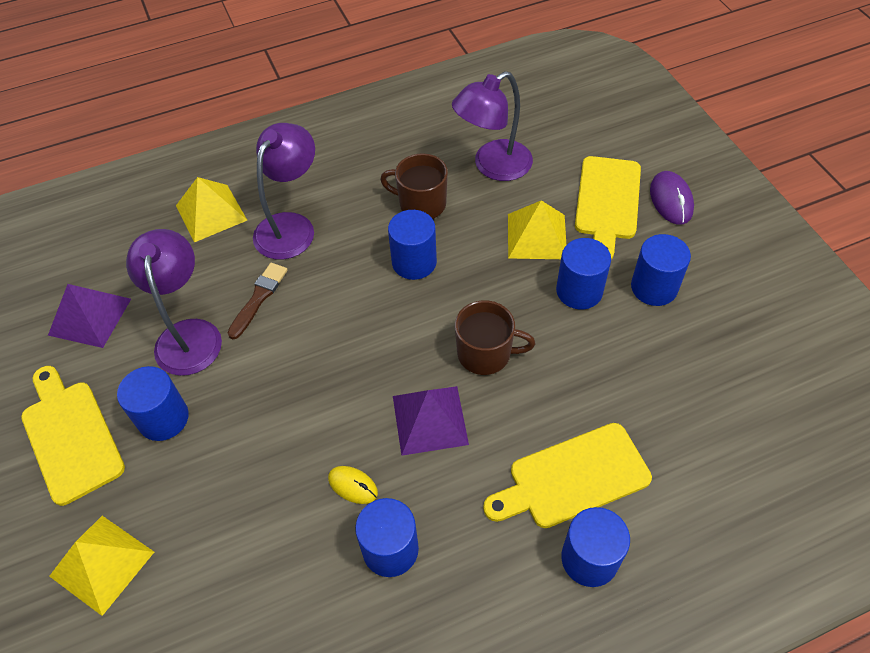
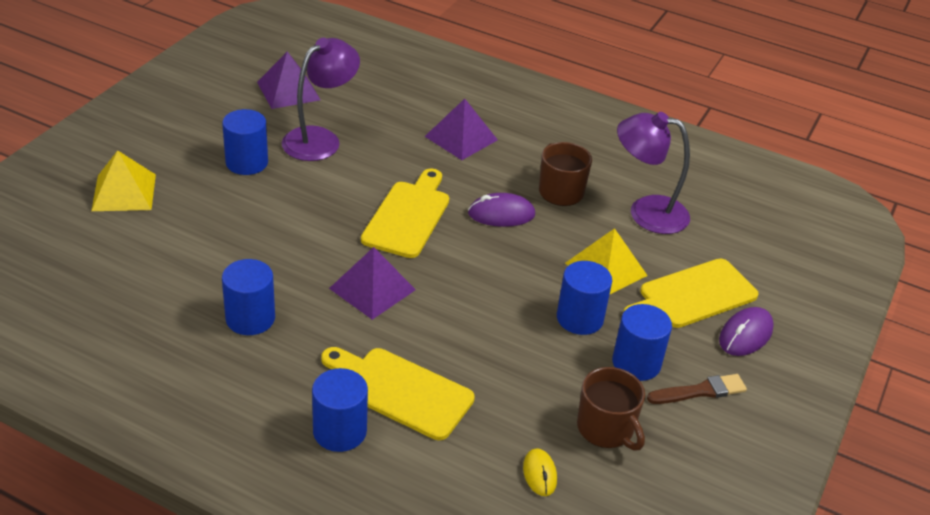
camera: 45 degrees right, 15 degrees down
yellow cutting board [21,366,125,506] -> yellow cutting board moved to [361,168,449,258]
yellow pyramid [176,177,247,242] -> none
brown brush [228,263,288,339] -> brown brush moved to [647,374,747,404]
purple lamp [253,123,315,260] -> purple pyramid [424,99,498,160]
yellow mouse [328,466,378,504] -> yellow mouse moved to [523,448,557,496]
blue cylinder [388,210,437,280] -> purple mouse [468,193,535,227]
brown mug [455,300,535,375] -> brown mug moved to [577,367,645,451]

